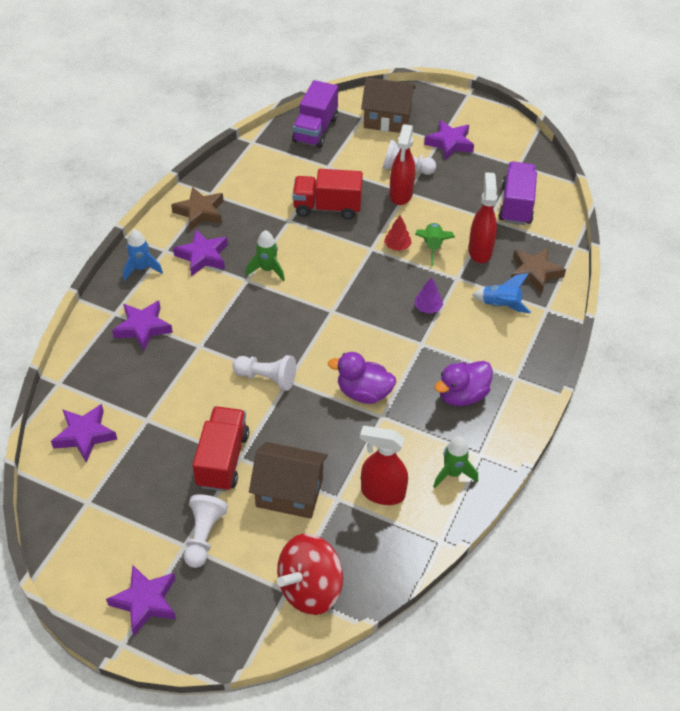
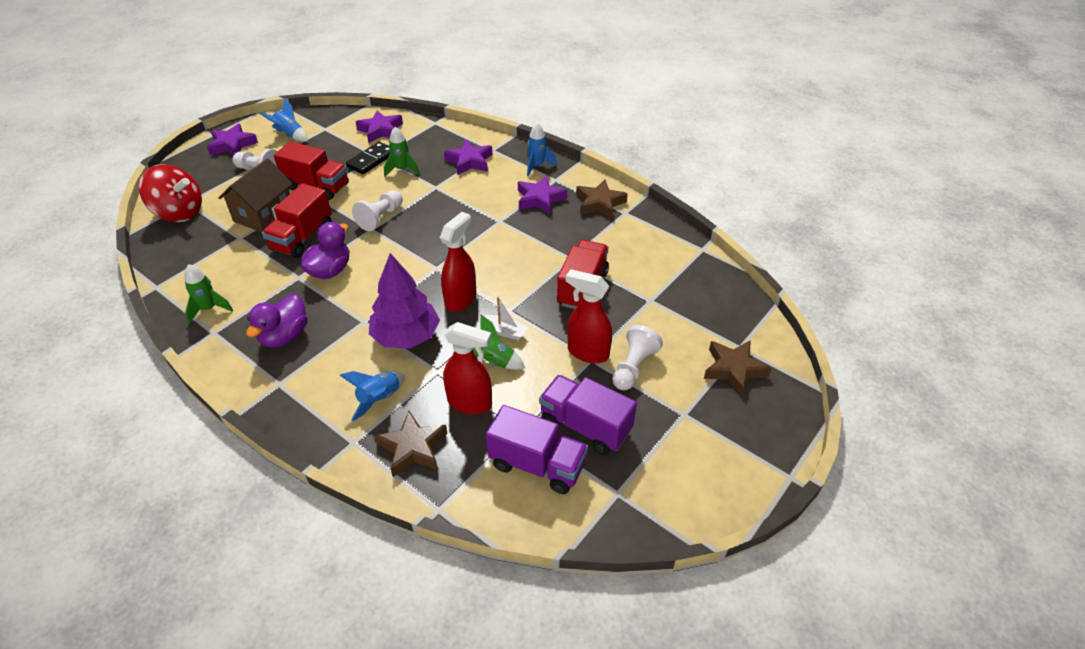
camera: 105 degrees right, 5 degrees down
green rocket [246,230,285,281] -> green rocket moved to [384,127,420,177]
red spinning top [277,534,343,615] -> red spinning top turned 135 degrees clockwise [139,164,202,222]
purple truck [292,80,338,148] -> purple truck moved to [539,375,637,455]
red spray bottle [360,426,408,505] -> red spray bottle moved to [440,212,476,312]
brown house [361,77,416,133] -> brown star [704,341,772,396]
red tree [384,216,412,251] -> white boat [484,297,527,340]
purple tree [414,277,443,314] -> purple tree [369,253,440,349], size x2.22
purple star [424,120,474,160] -> none
purple duck [434,361,493,406] -> purple duck turned 135 degrees counterclockwise [246,294,308,348]
none -> blue rocket [260,99,308,142]
none -> red truck [262,183,332,258]
none -> black domino [346,142,390,174]

